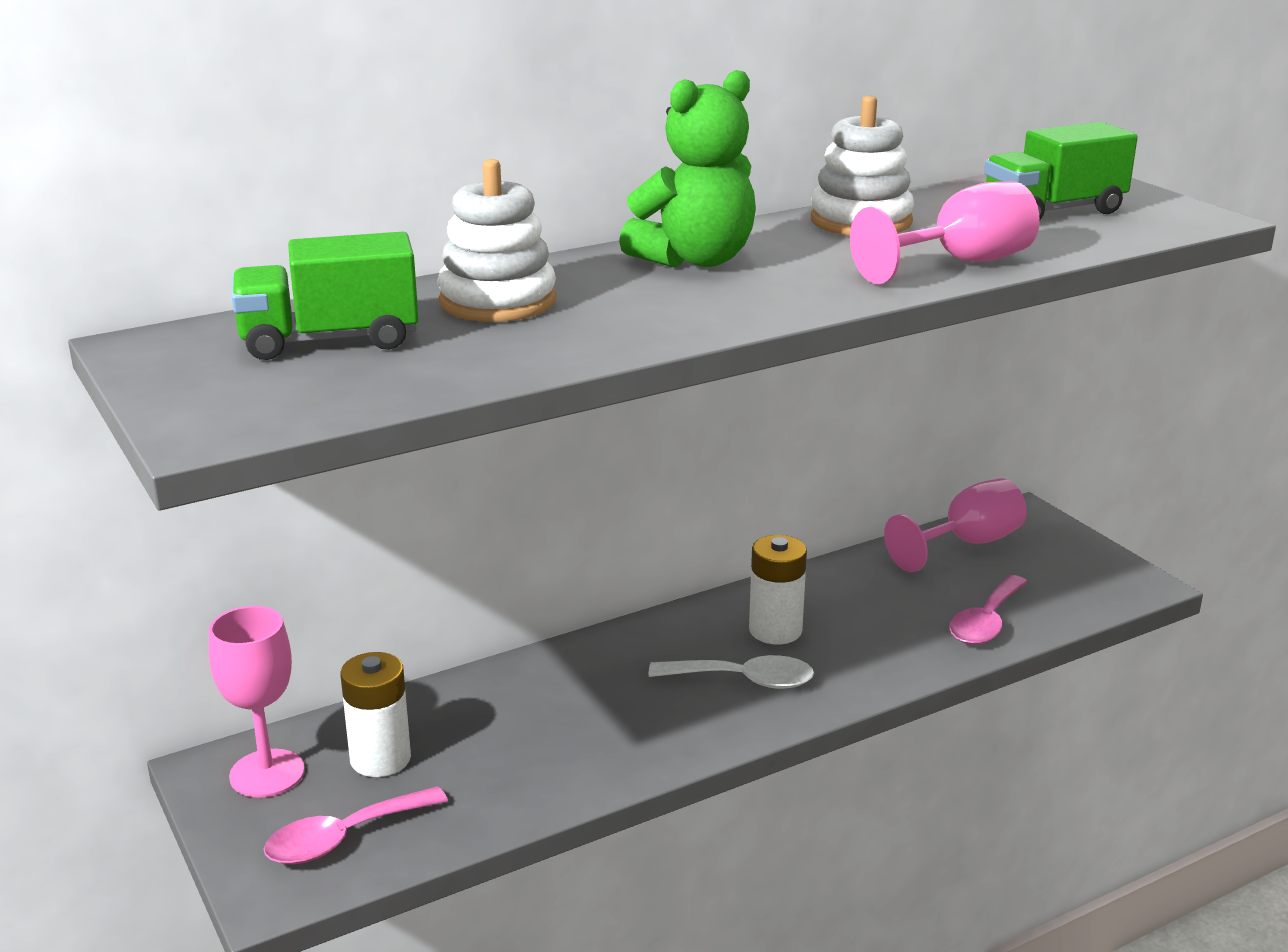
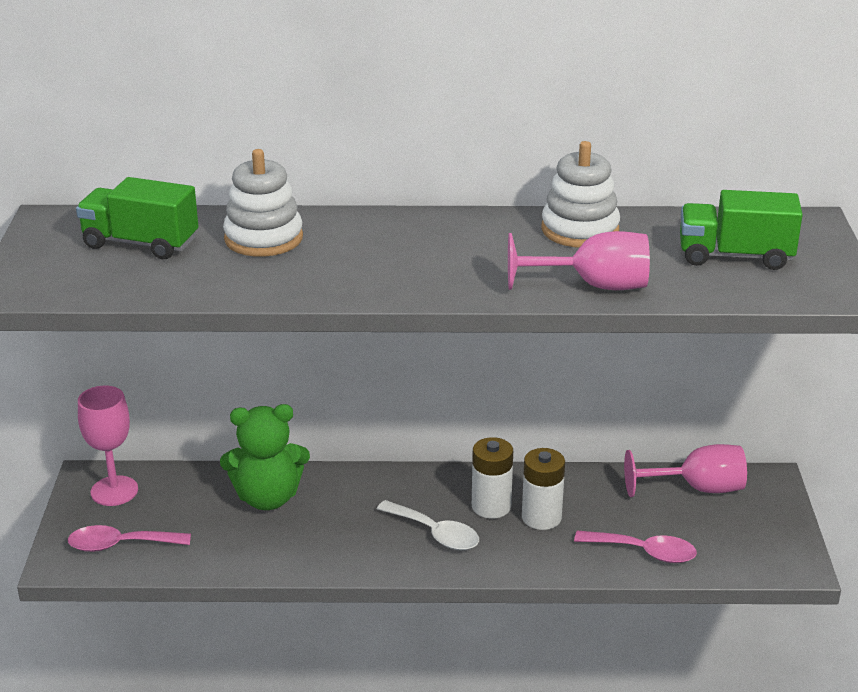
camera: 30 degrees right, 5 degrees up
white battery [340,652,411,777] -> white battery moved to [522,448,565,530]
green teddy bear [619,70,756,268] -> green teddy bear moved to [220,404,310,510]
pink spoon [949,575,1027,645] -> pink spoon turned 135 degrees counterclockwise [574,531,697,563]

